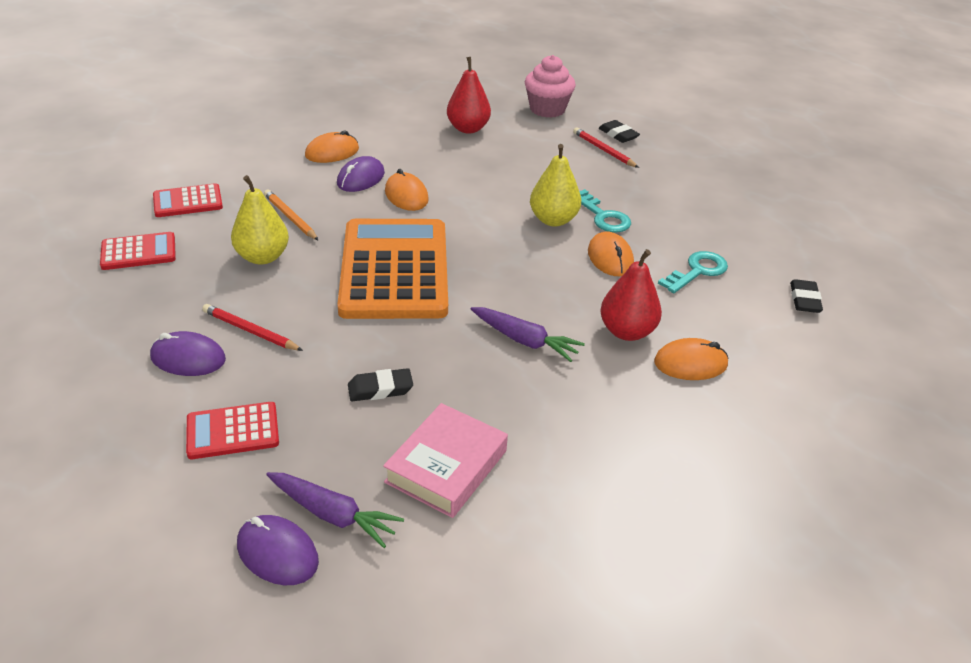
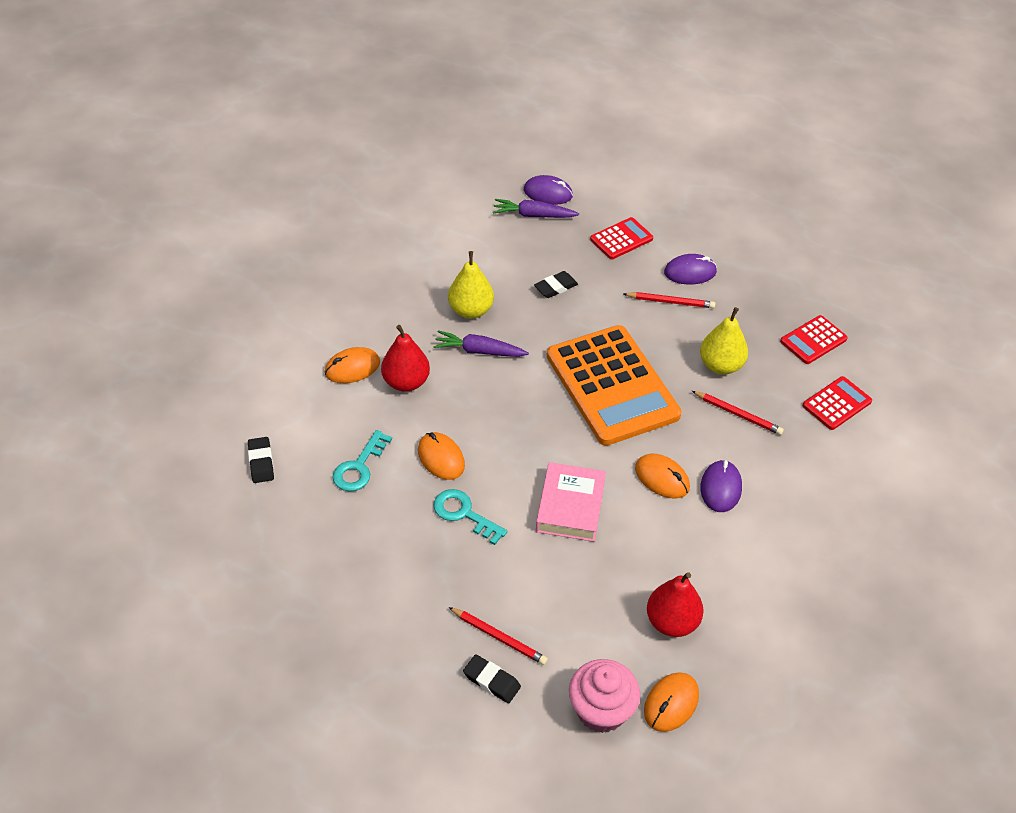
camera: 160 degrees right, 10 degrees up
orange pencil [264,189,319,241] -> red pencil [692,391,784,435]
orange mouse [305,131,359,163] -> orange mouse moved to [644,672,699,732]
pink book [383,403,508,518] -> pink book moved to [536,462,606,542]
yellow pear [530,144,581,227] -> yellow pear moved to [448,251,494,319]

